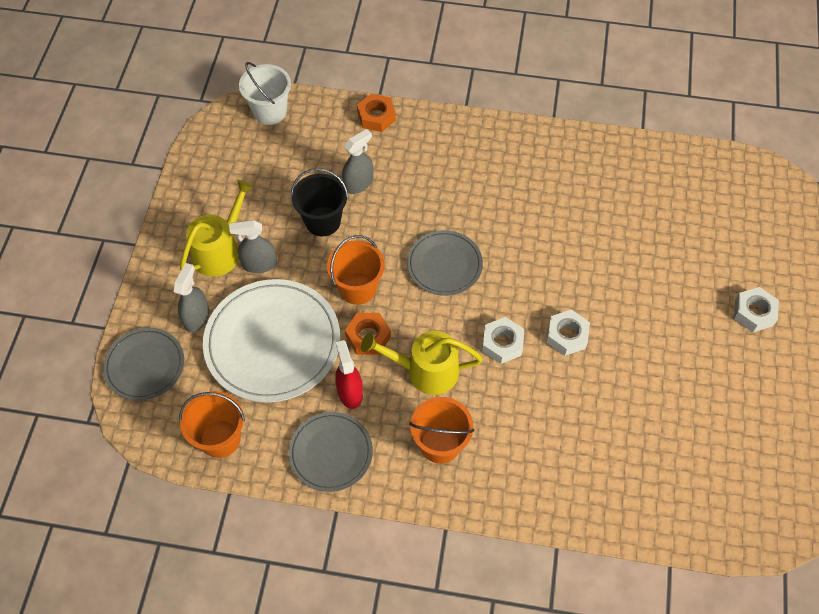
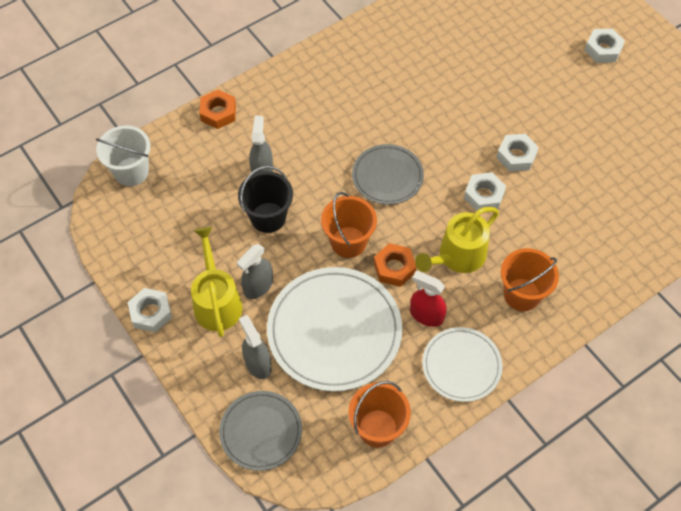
camera: 45 degrees left, 0 degrees up
grey plate [288,412,373,492] -> white plate [422,327,503,402]
none -> white nut [128,288,172,333]

